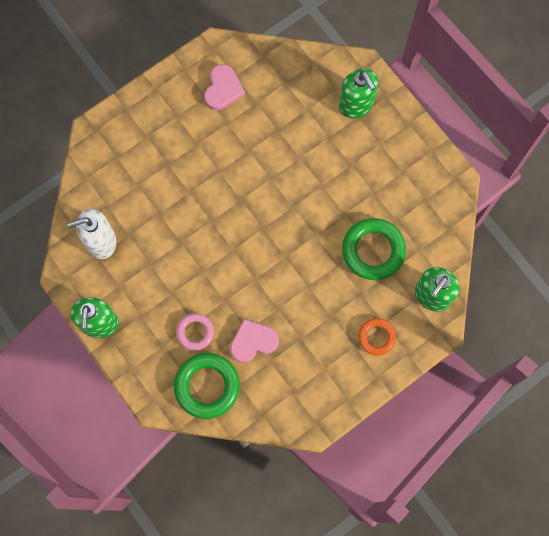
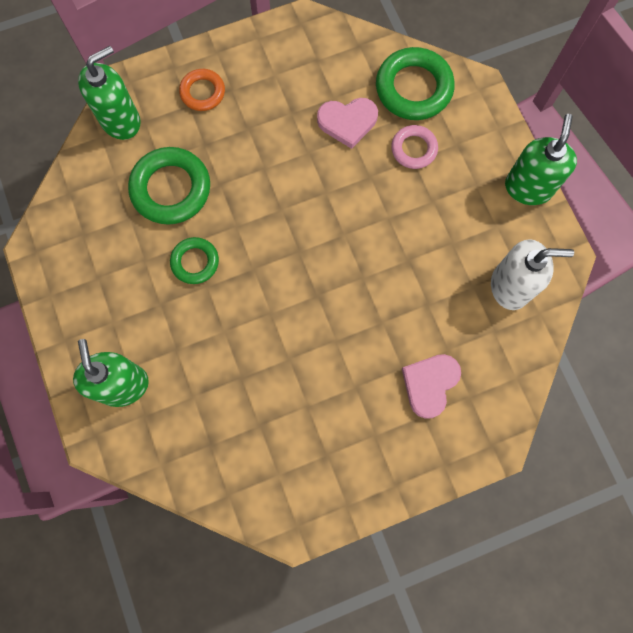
camera: 165 degrees left, 0 degrees up
pink heart [204,64,245,110] -> pink heart moved to [402,354,461,419]
none -> green ring [170,237,219,284]

